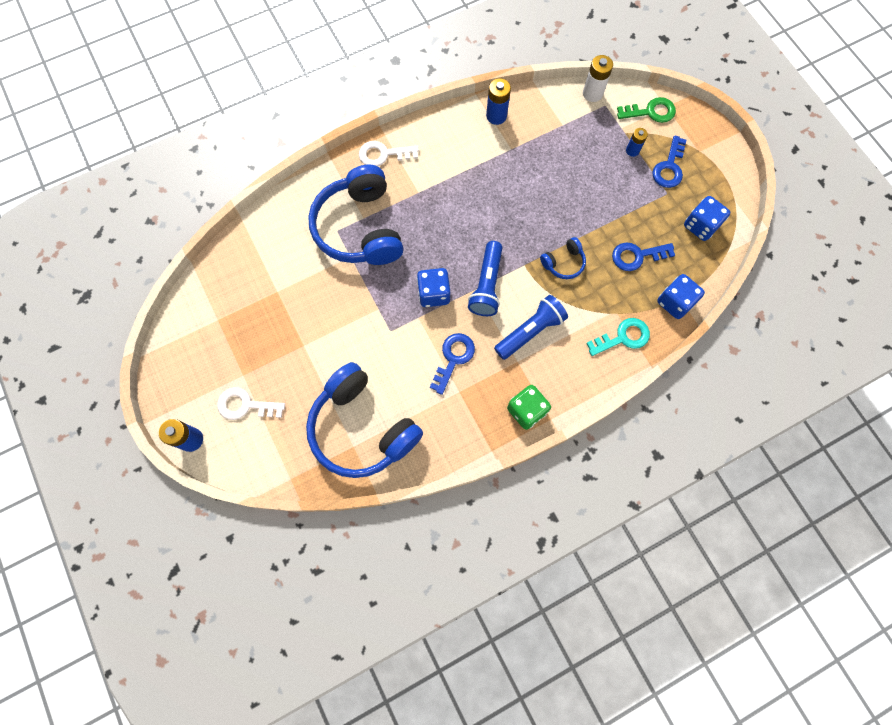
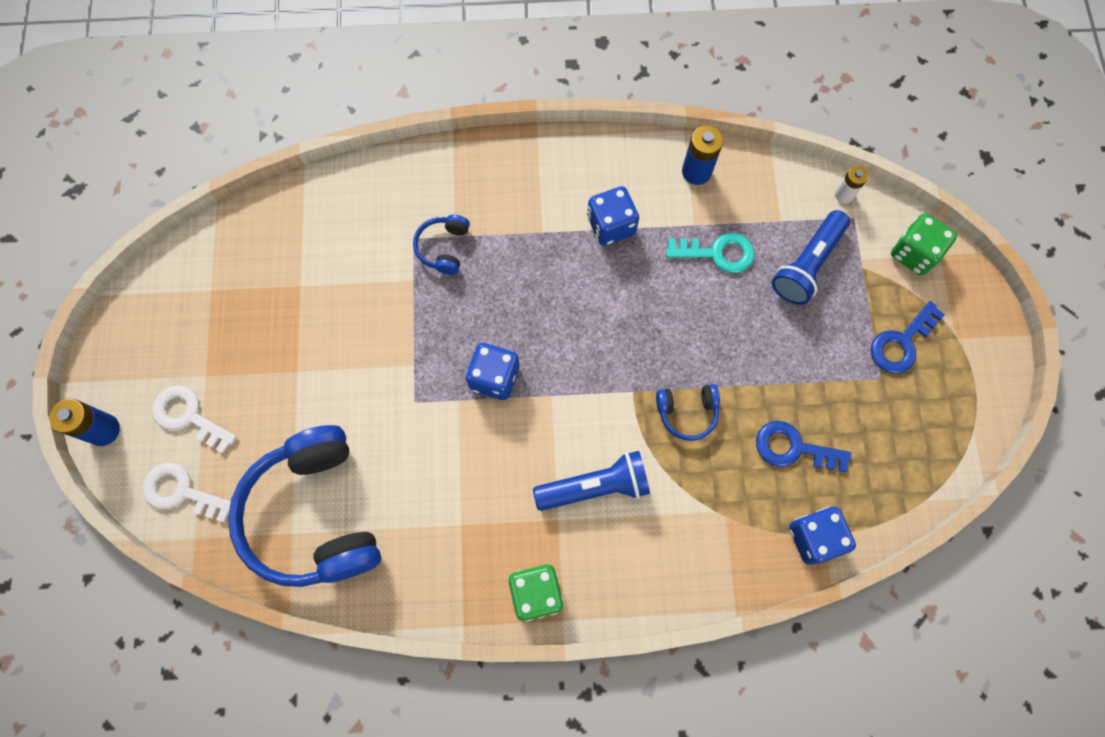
camera: 25 degrees right, 0 degrees up
blue headphones [308,165,403,265] -> blue headphones [413,215,470,275], size x0.43
white key [359,141,419,166] -> white key moved to [143,462,231,522]
blue key [430,333,475,395] -> none
blue flashlight [468,241,502,316] -> blue flashlight moved to [772,210,850,305]
white battery [583,55,613,102] -> white battery [835,166,868,203], size x0.65
turquoise key [586,318,650,356] -> turquoise key moved to [666,233,755,273]
green key [617,97,676,123] -> green dice [891,213,957,276]
blue battery [626,128,648,157] -> none
blue dice [684,196,730,241] -> blue dice moved to [587,186,639,246]

